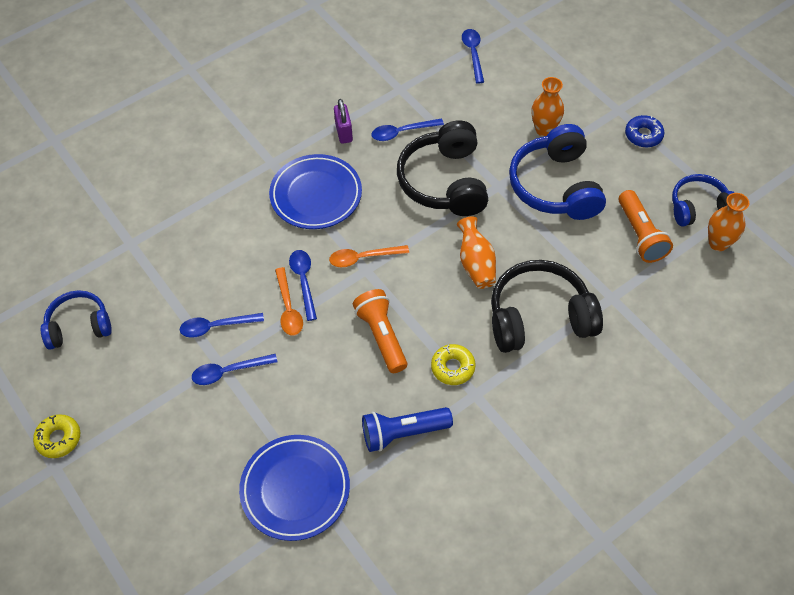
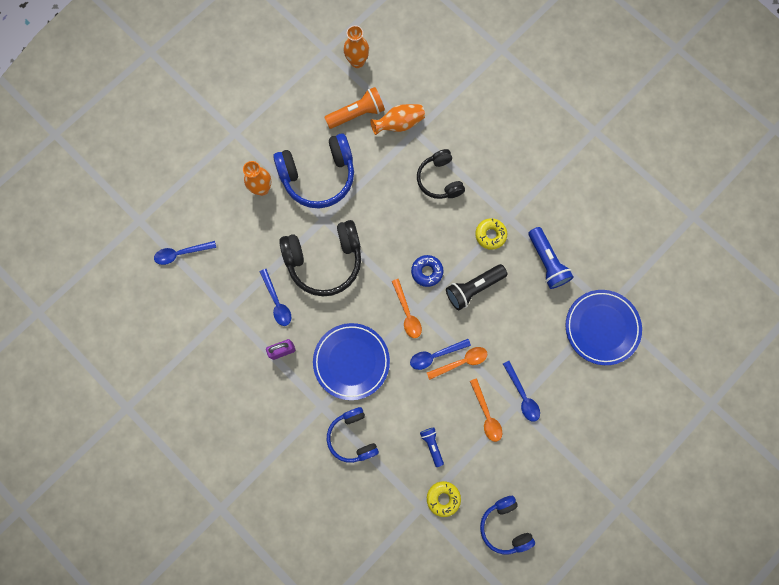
camera: 100 degrees left, 20 degrees up
yellow donut [33,414,80,458] -> yellow donut moved to [427,481,461,517]
blue spoon [180,313,264,338] -> orange spoon [470,378,502,442]
orange flashlight [353,289,407,373] -> black flashlight [446,264,507,310]
orange vase [457,216,496,289] -> orange vase moved to [370,104,425,135]
black headphones [491,260,603,353] -> black headphones [417,149,465,199], size x0.62
blue donut [625,115,664,148] -> blue donut moved to [411,255,444,287]
blue headphones [672,174,735,226] -> blue headphones moved to [327,407,379,463]
none -> blue flashlight [420,427,444,467]

